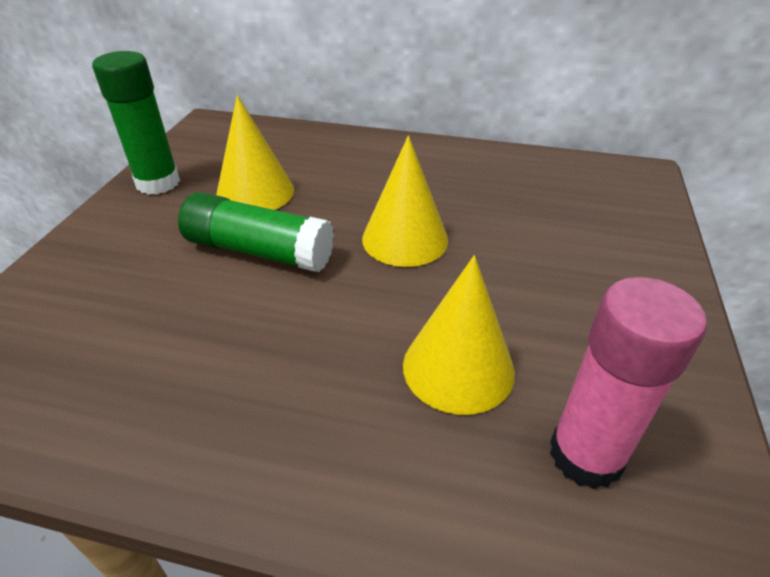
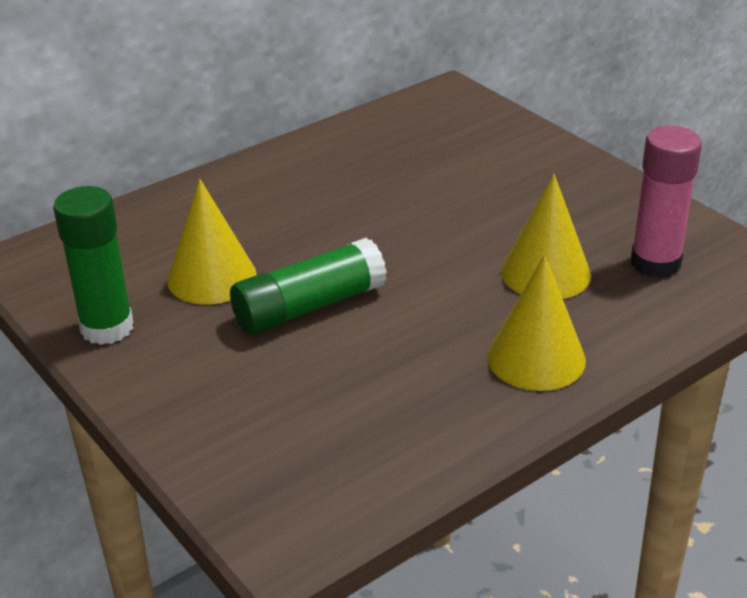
camera: 50 degrees left, 5 degrees down
yellow cone [362,136,448,267] -> yellow cone moved to [487,254,586,391]

